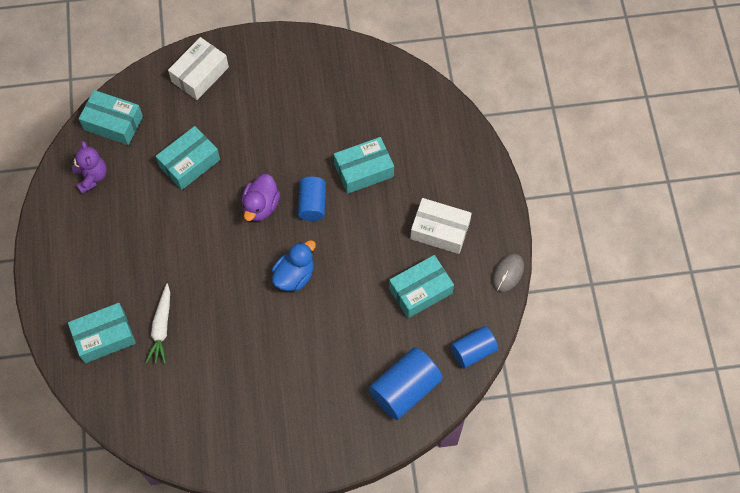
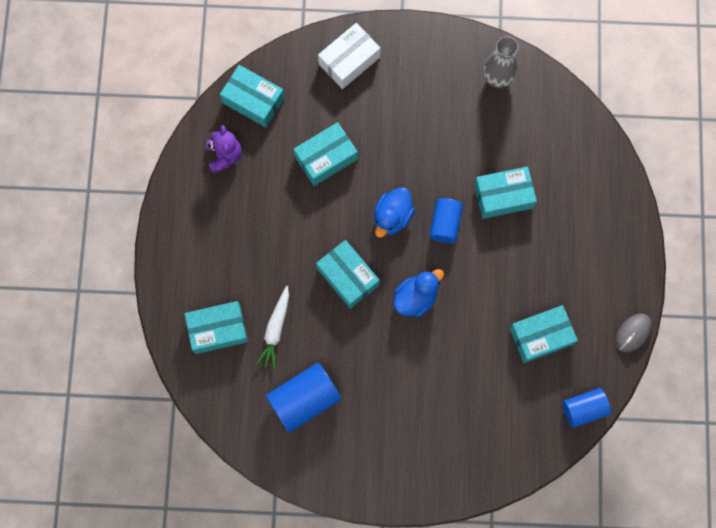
camera: 10 degrees right, 10 degrees up
purple duck [241,174,280,221] -> blue duck [374,187,415,238]
blue cylinder [369,347,443,420] -> blue cylinder moved to [266,363,341,432]
white box [410,198,472,254] -> none
none -> turquoise box [316,240,380,309]
none -> grey vase [483,36,519,88]

